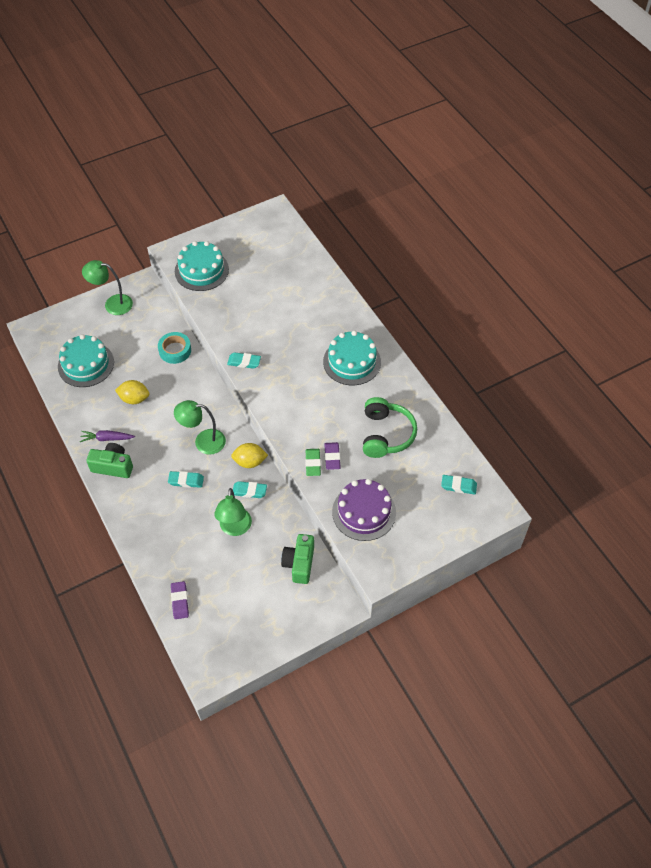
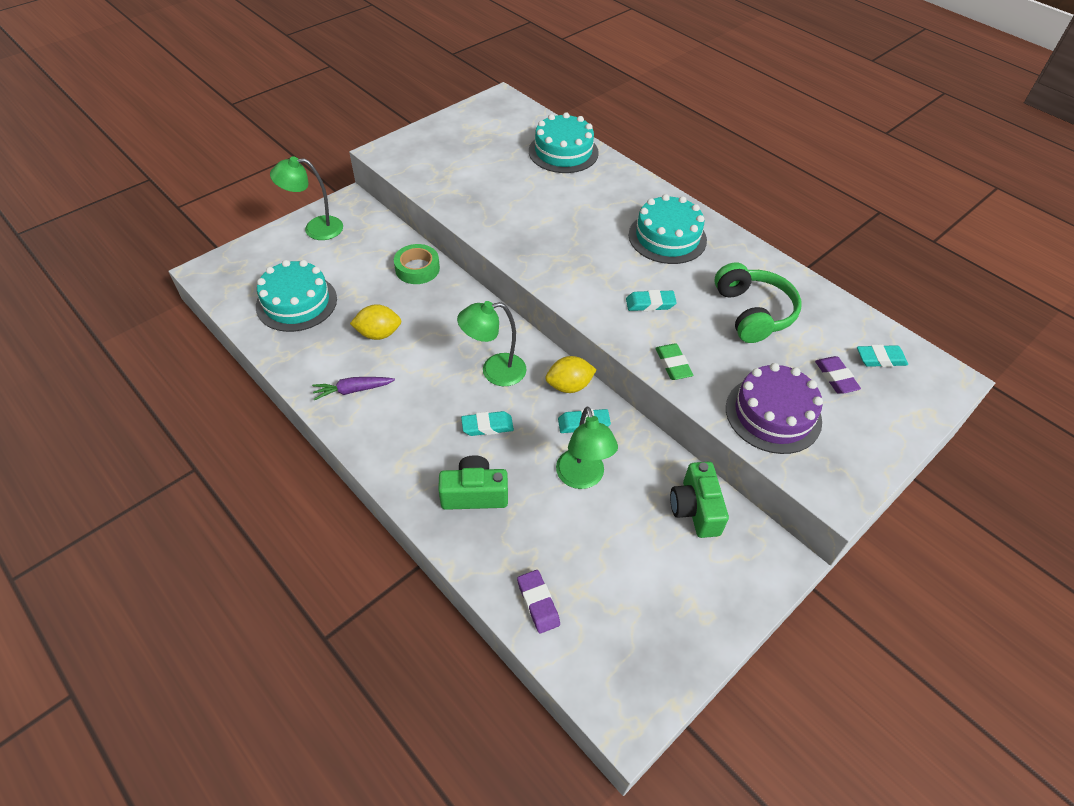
camera: 15 degrees left, 5 degrees down
green camera [86,443,133,478] -> green camera moved to [438,455,508,510]
turquoise tape [158,332,191,364] -> green tape [394,244,440,284]
turquoise cake [175,241,229,291] -> turquoise cake moved to [529,112,599,173]
turquoise eraser [227,352,261,369] -> turquoise eraser moved to [626,290,677,311]
purple eraser [324,442,341,470] -> purple eraser moved to [815,356,861,394]

